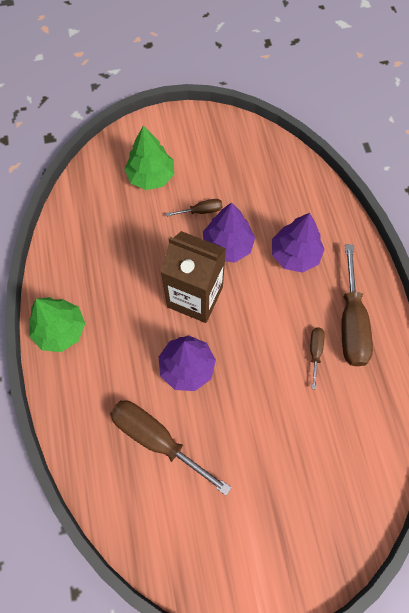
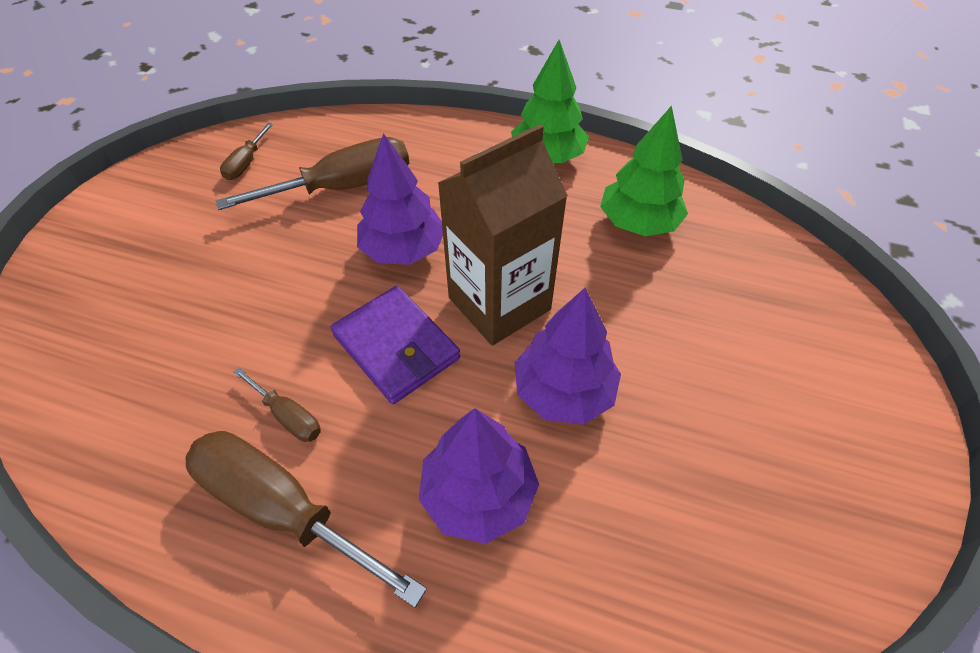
camera: 120 degrees right, 15 degrees down
green tree [124,126,174,190] -> green tree moved to [600,106,688,236]
brown screwdriver [166,199,223,217] -> brown screwdriver moved to [220,123,273,180]
none -> purple wallet [331,286,460,404]

